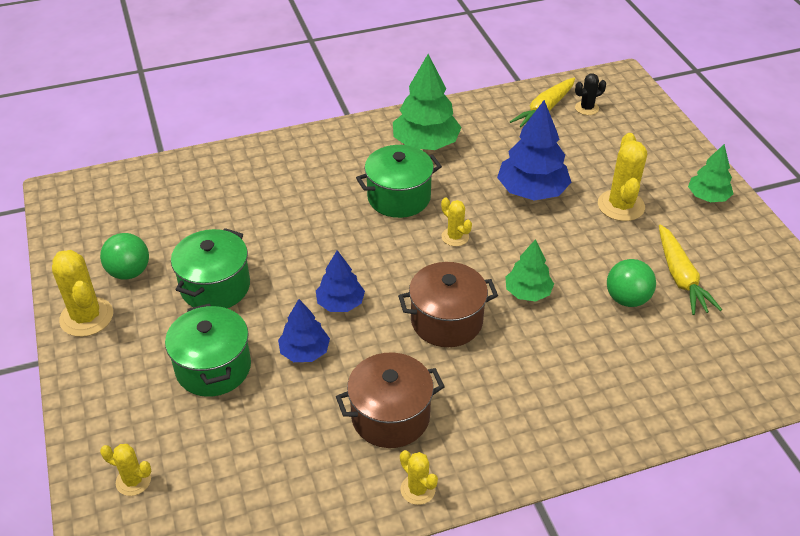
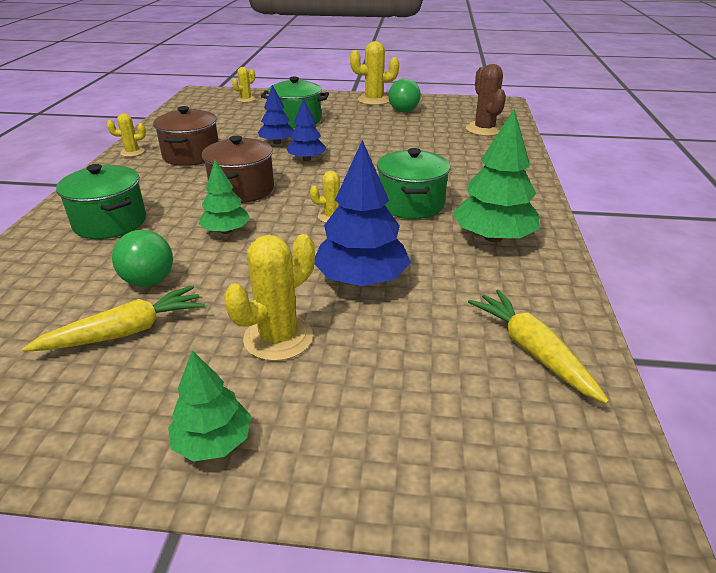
camera: 115 degrees right, 10 degrees down
green pot [171,228,250,308] -> green pot moved to [56,164,146,239]
black cactus [575,73,606,115] -> none
yellow cactus [598,133,647,221] -> yellow cactus turned 75 degrees counterclockwise [224,234,315,361]
yellow carrot [659,224,722,315] -> yellow carrot turned 135 degrees clockwise [22,285,205,352]
none -> brown cactus [466,64,506,136]

